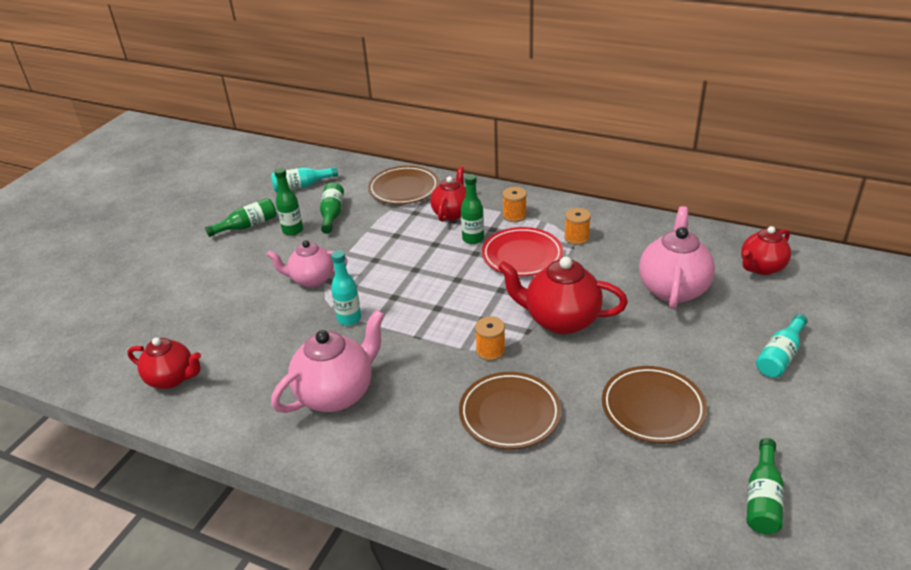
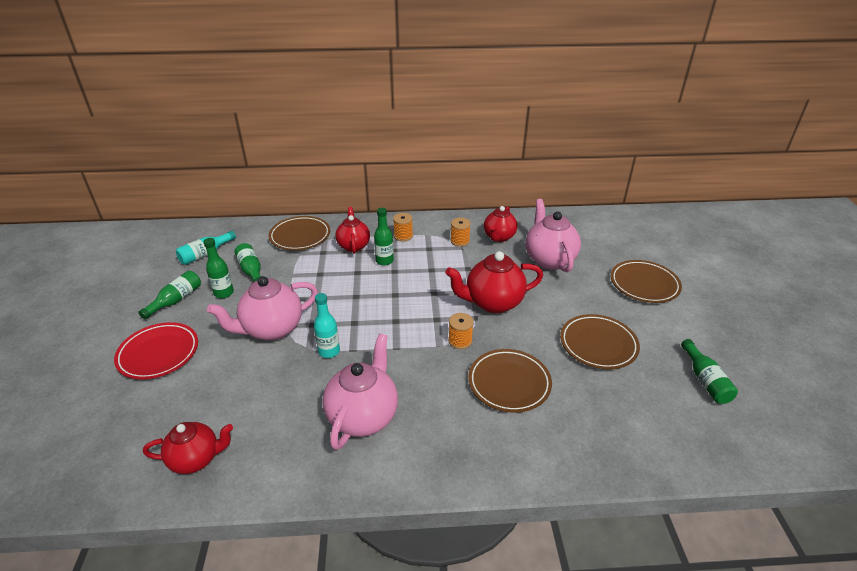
camera: 30 degrees left, 0 degrees up
pink teapot [267,240,347,288] -> pink teapot [207,276,318,341], size x1.51
red plate [482,227,563,276] -> red plate moved to [114,322,198,380]
red teapot [741,226,791,275] -> red teapot moved to [484,206,518,242]
turquoise bottle [756,314,808,378] -> brown plate [611,260,682,303]

